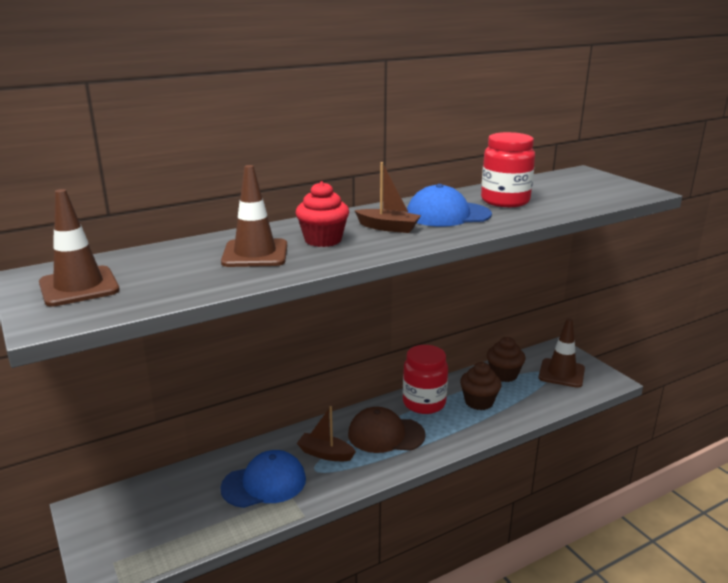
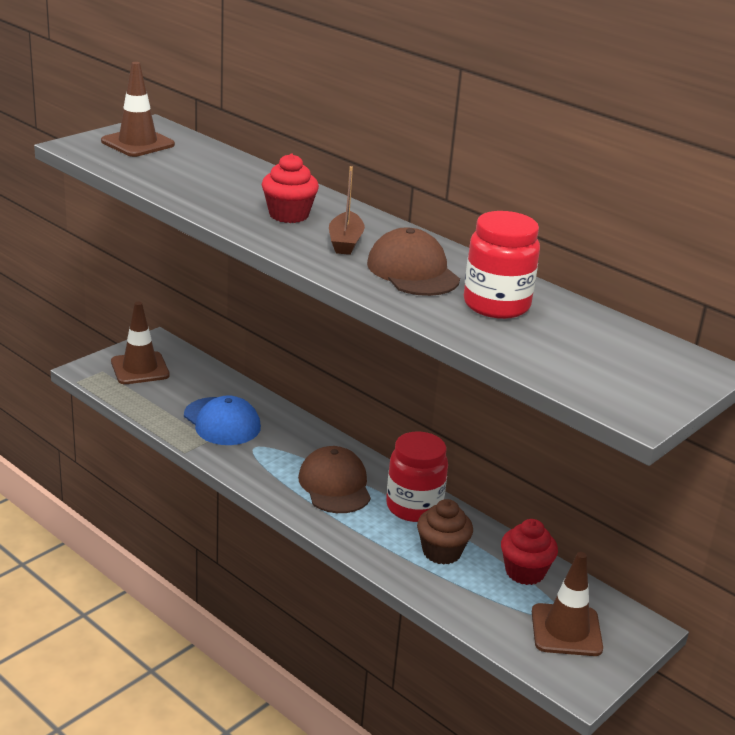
camera: 70 degrees right, 5 degrees up
brown traffic cone [221,165,287,267] -> brown traffic cone moved to [111,302,170,384]
brown boat [297,406,356,461] -> none
blue cap [407,184,492,227] -> brown cap [367,227,460,296]
brown cupcake [487,337,526,382] -> red cupcake [501,519,558,585]

